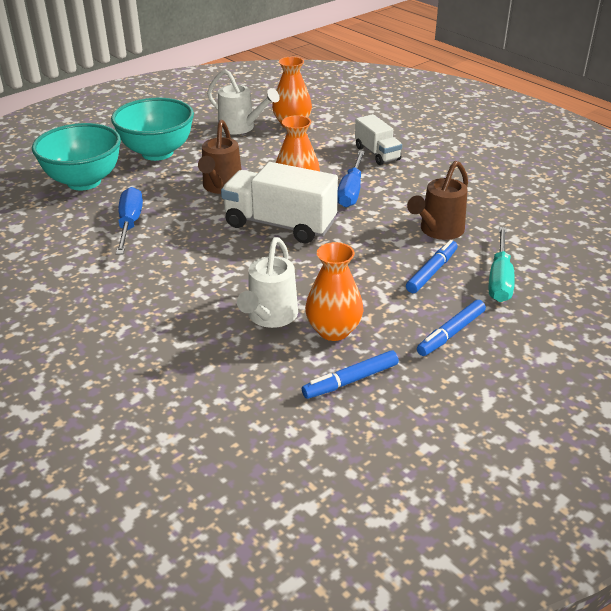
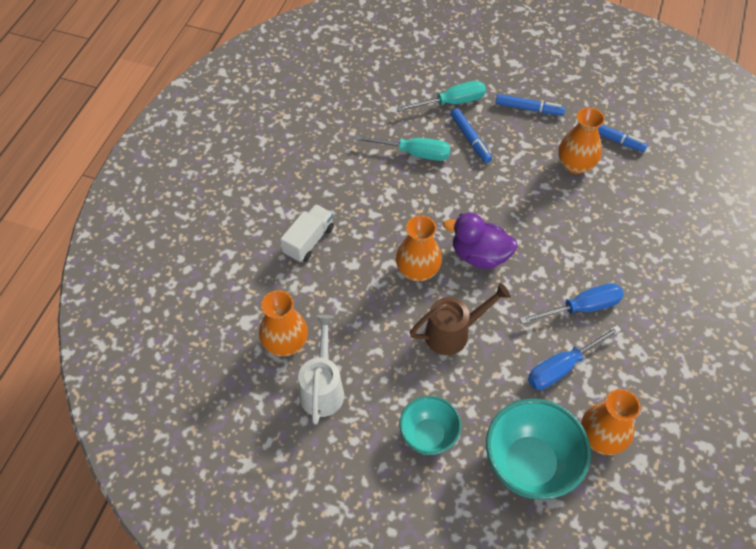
camera: 120 degrees left, 20 degrees up
turquoise bowl [111,98,194,161] -> turquoise bowl [399,396,461,455], size x0.62
white truck [221,162,338,243] -> purple duck [443,212,518,269]
white watering can [237,237,298,328] -> none
blue screwdriver [337,151,365,207] -> blue screwdriver moved to [519,283,624,324]
blue marker [406,240,458,293] -> blue marker turned 120 degrees counterclockwise [451,108,492,163]
brown watering can [407,161,468,240] -> turquoise screwdriver [355,135,450,161]
none -> orange vase [581,389,641,455]

